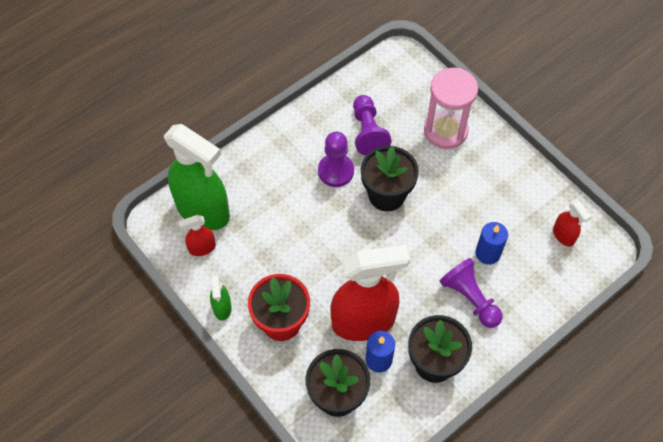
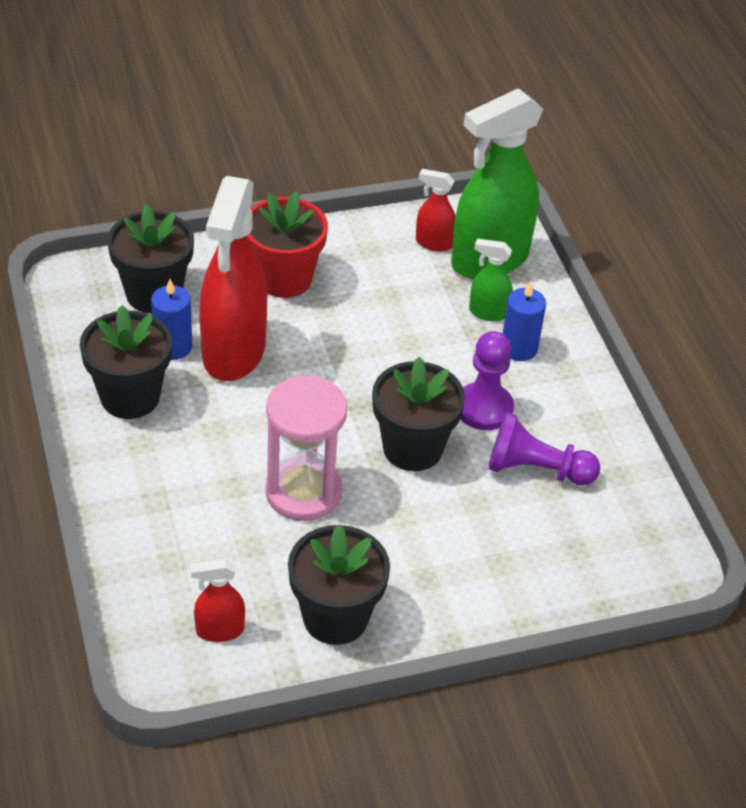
camera: 110 degrees right, 15 degrees down
red spray bottle [178,215,216,256] -> red spray bottle turned 75 degrees counterclockwise [416,169,455,252]
green spray bottle [210,274,232,321] -> green spray bottle moved to [469,239,513,321]
pink hourglass [424,68,478,149] -> pink hourglass moved to [265,375,347,521]
purple pawn [439,258,503,328] -> none
blue candle [475,222,508,265] -> blue candle moved to [502,281,546,361]
none -> black flower pot [288,524,390,645]

